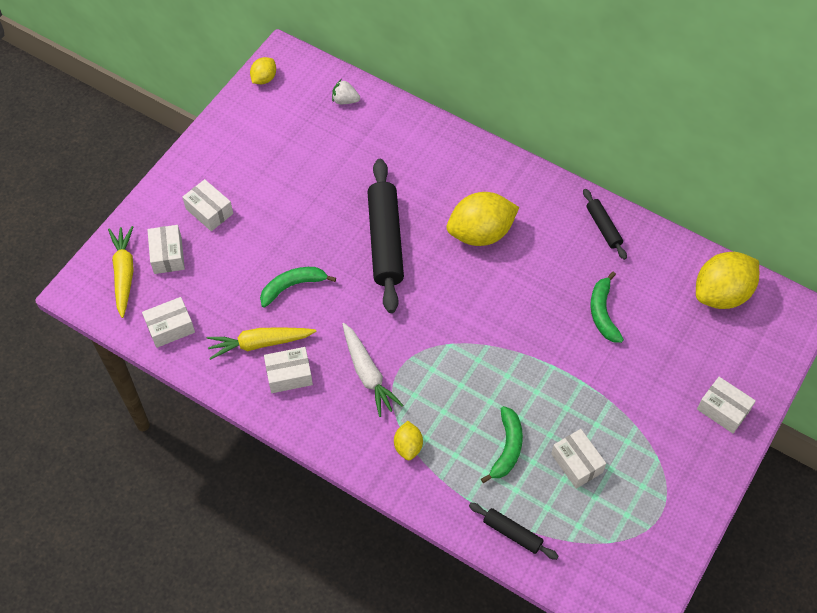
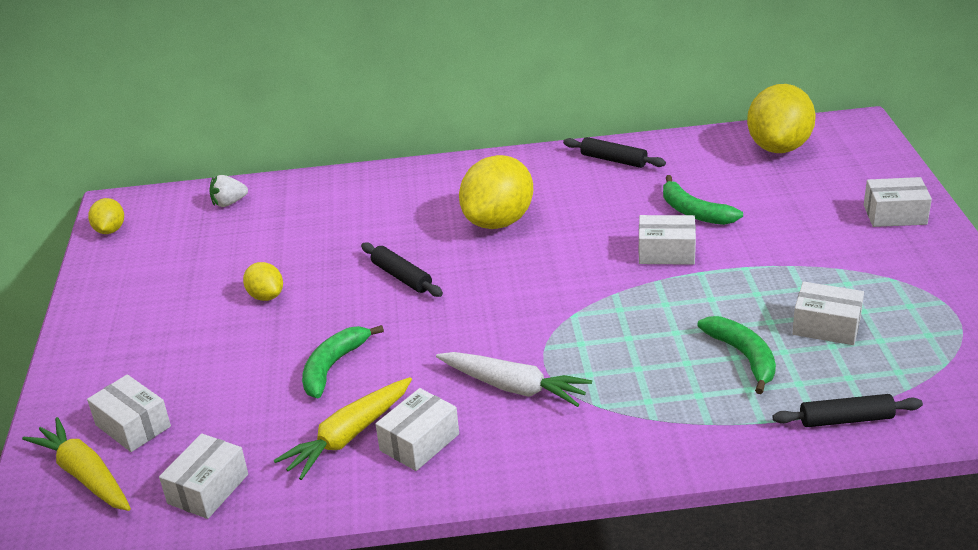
camera: 35 degrees left, 25 degrees down
white box [182,179,233,231] -> white box moved to [639,215,696,265]
black rolling pin [368,159,404,313] -> black rolling pin [361,242,443,297], size x0.50
yellow lemon [394,421,423,460] -> yellow lemon moved to [243,262,283,301]

